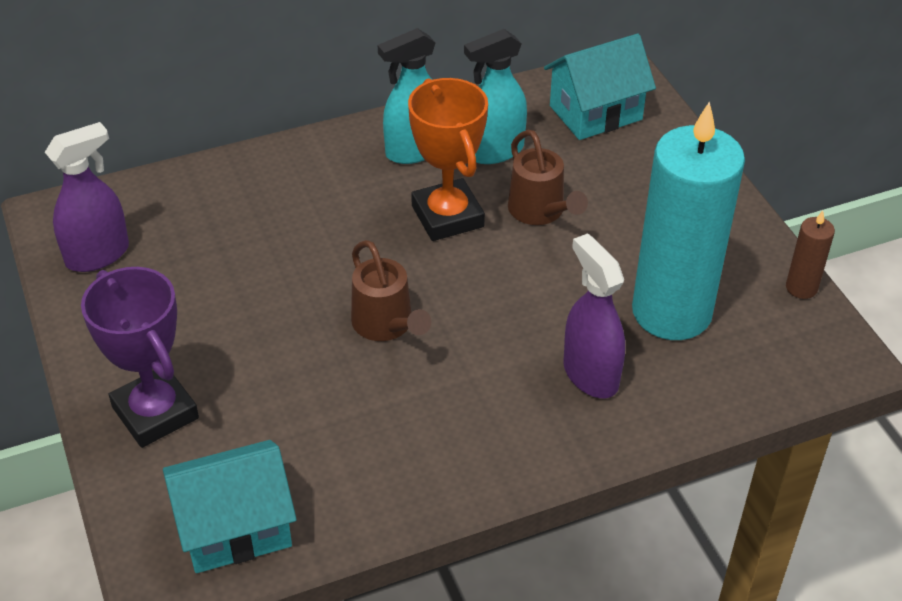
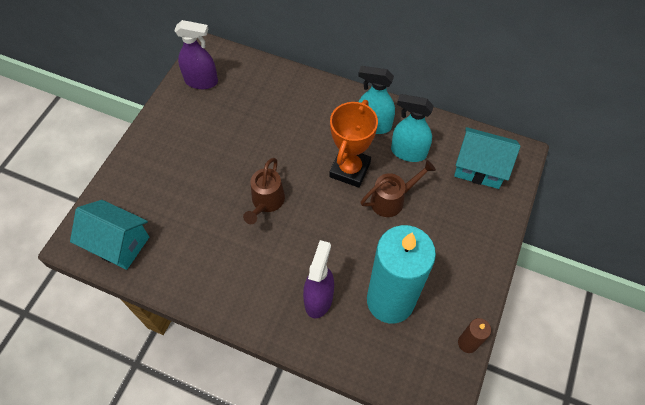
camera: 45 degrees right, 15 degrees up
purple trophy [81,267,199,448] -> none
brown watering can [508,130,588,225] -> brown watering can turned 135 degrees counterclockwise [361,160,436,217]

